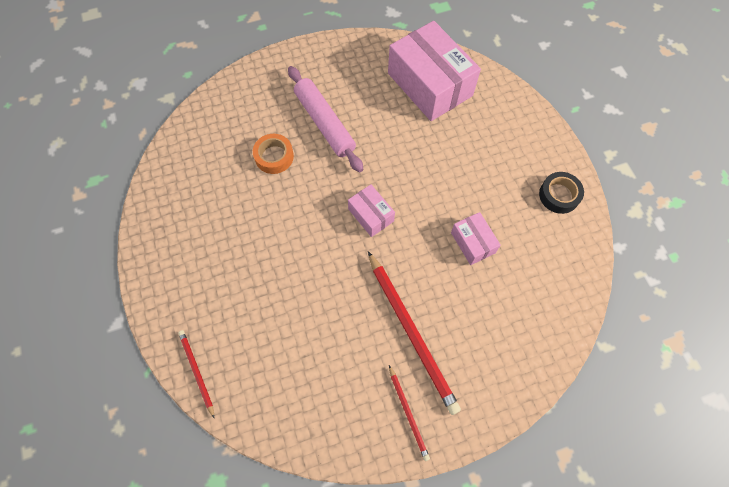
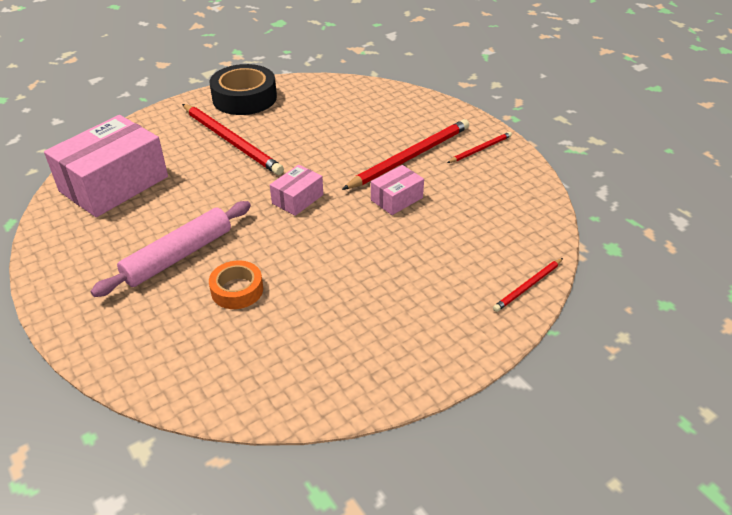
camera: 105 degrees left, 25 degrees down
pink box [451,212,501,265] -> pink box moved to [371,165,424,215]
black tape [539,172,584,214] -> black tape [209,64,277,115], size x1.72
none -> red pencil [182,104,284,175]

